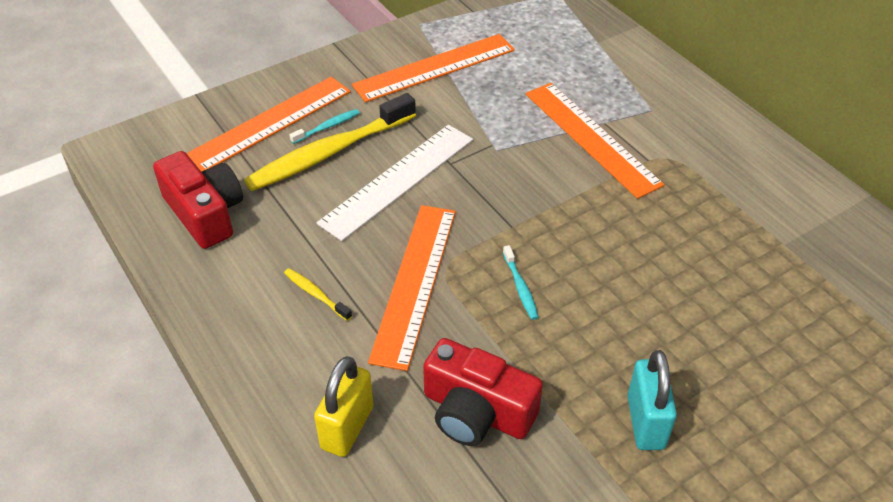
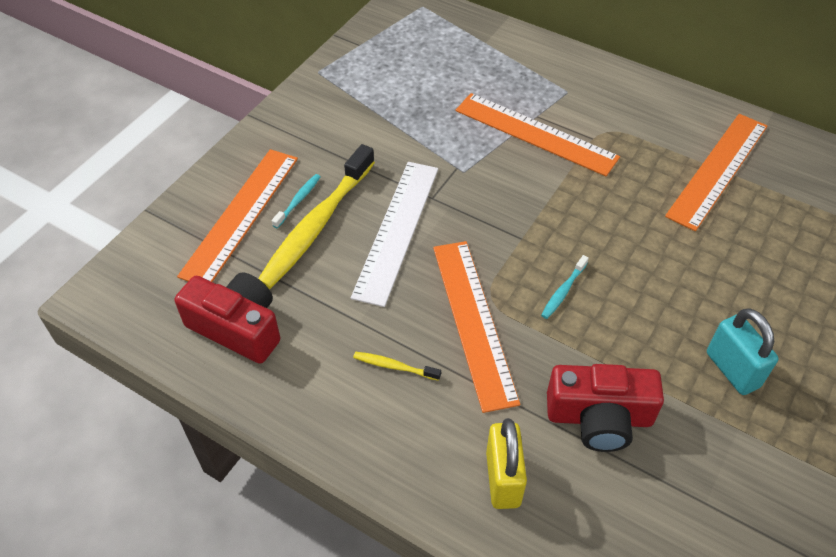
camera: 25 degrees left, 5 degrees up
orange ruler [352,34,515,103] -> orange ruler moved to [665,114,768,231]
turquoise toothbrush [503,245,539,320] -> turquoise toothbrush turned 75 degrees clockwise [541,255,589,319]

